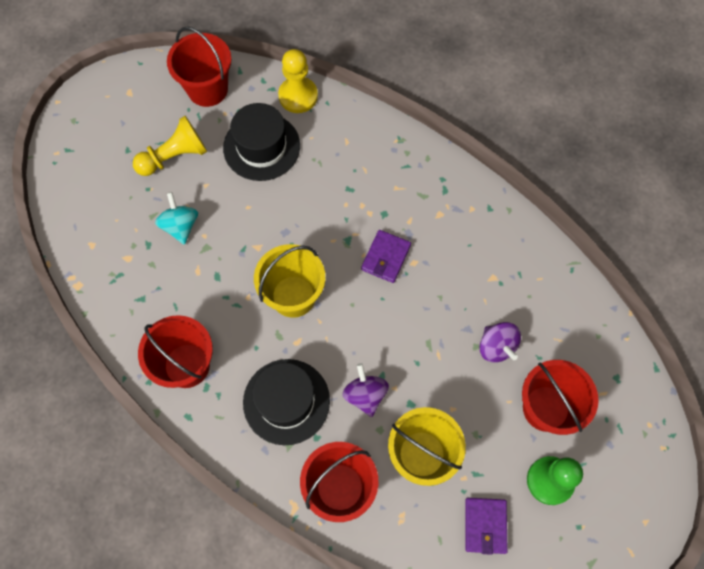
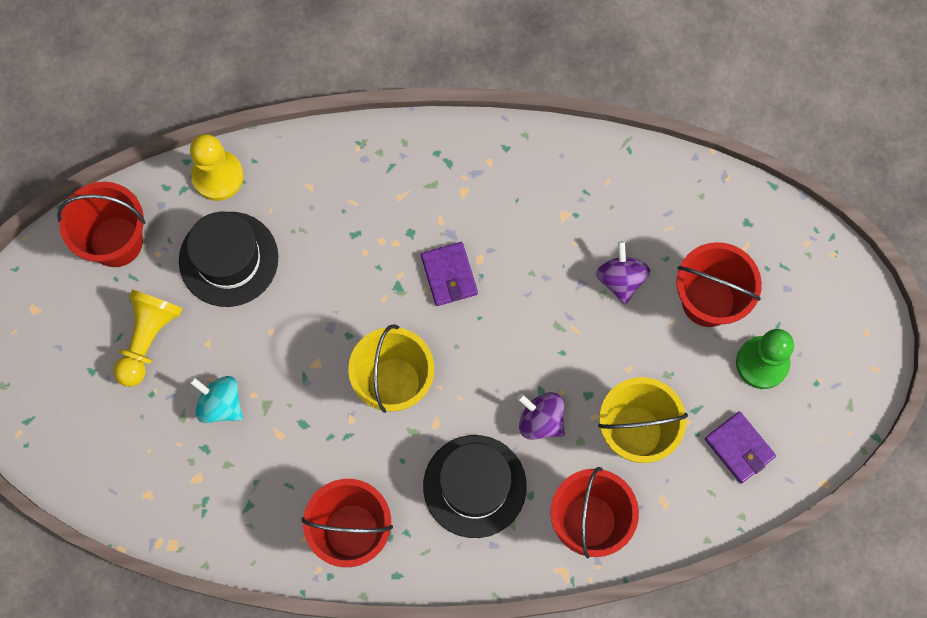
camera: 40 degrees left, 5 degrees up
purple spinning top [480,322,521,363] -> purple spinning top turned 120 degrees counterclockwise [596,241,650,305]

